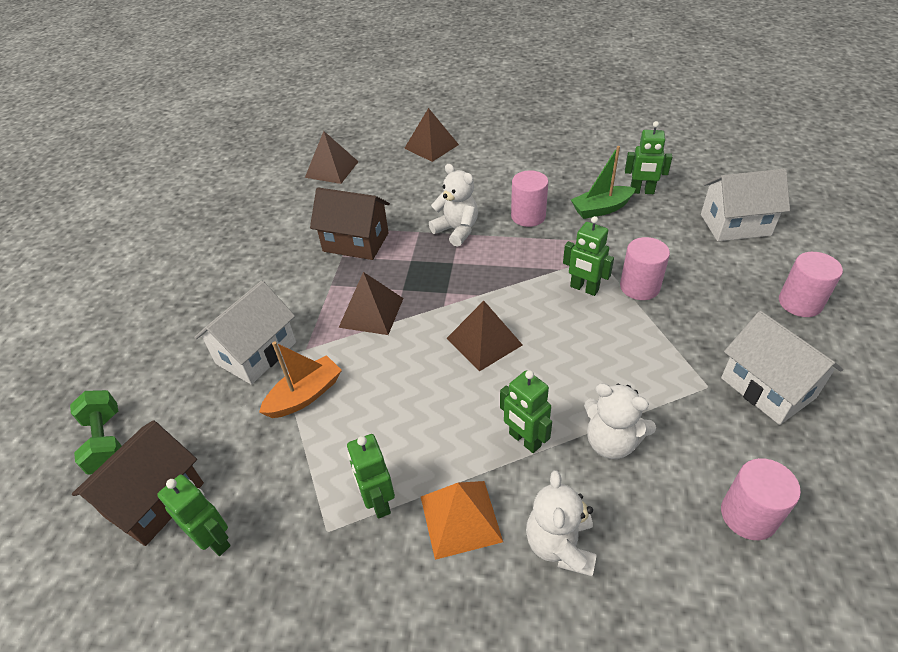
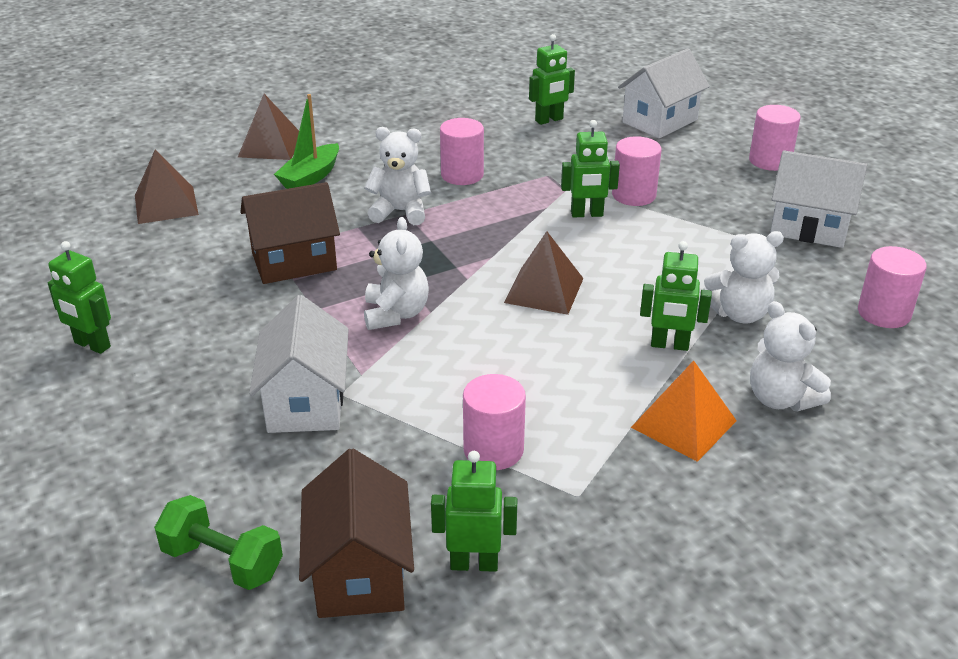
camera: 40 degrees left, 10 degrees down
orange boat [259,342,342,418] -> none
brown pyramid [338,272,403,335] -> white teddy bear [364,217,429,330]
green robot [347,434,395,519] -> green robot moved to [48,241,111,354]
green boat [571,146,636,219] -> green boat moved to [274,94,339,189]
none -> pink cylinder [463,374,526,470]

